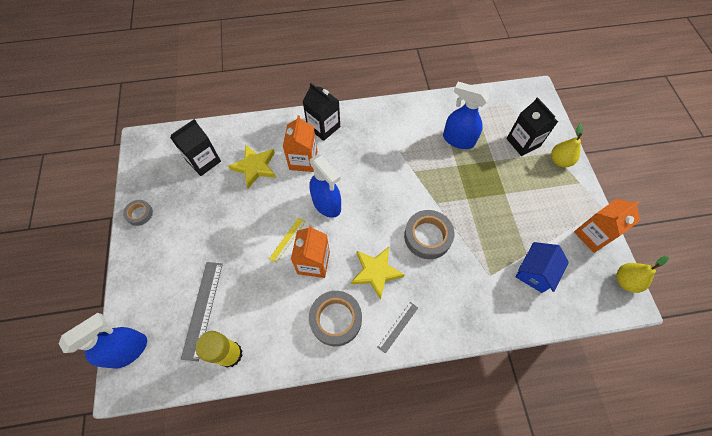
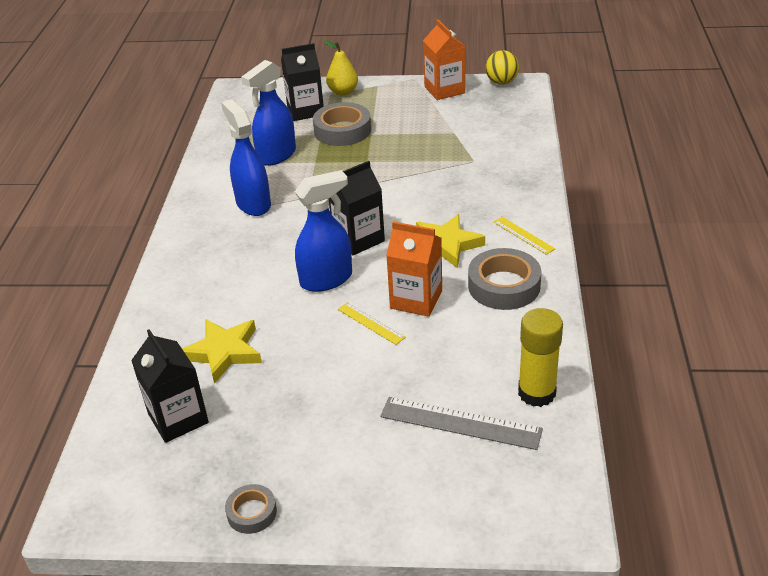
camera: 75 degrees left, 25 degrees down
blue spray bottle [59,313,147,369] -> blue spray bottle moved to [221,99,271,216]
orange carton [283,115,317,172] -> none
black carton [302,83,340,141] -> black carton moved to [329,161,385,255]
grey ruler [378,302,418,354] -> yellow ruler [493,217,555,255]
grey tape [404,210,454,259] -> grey tape moved to [313,102,371,146]
blue house [516,242,569,293] -> none
yellow pear [616,256,669,293] -> yellow ball [485,50,519,85]

